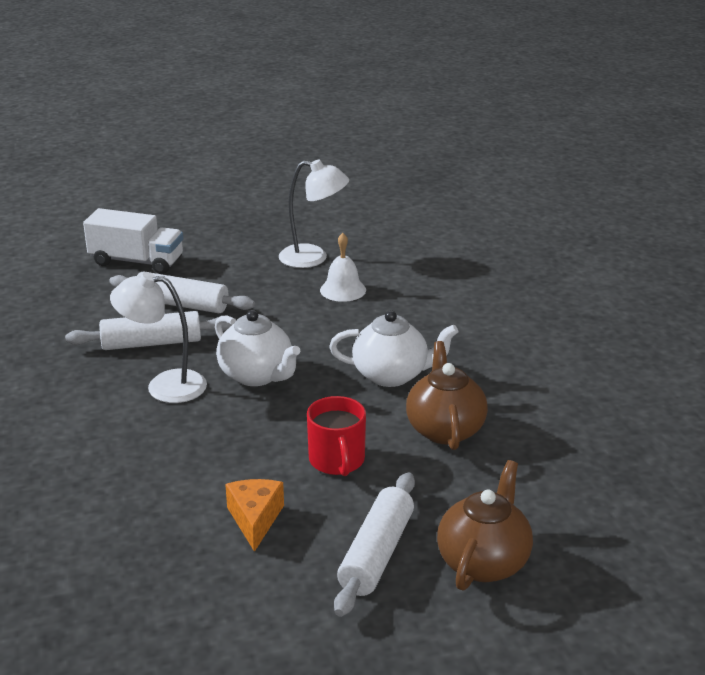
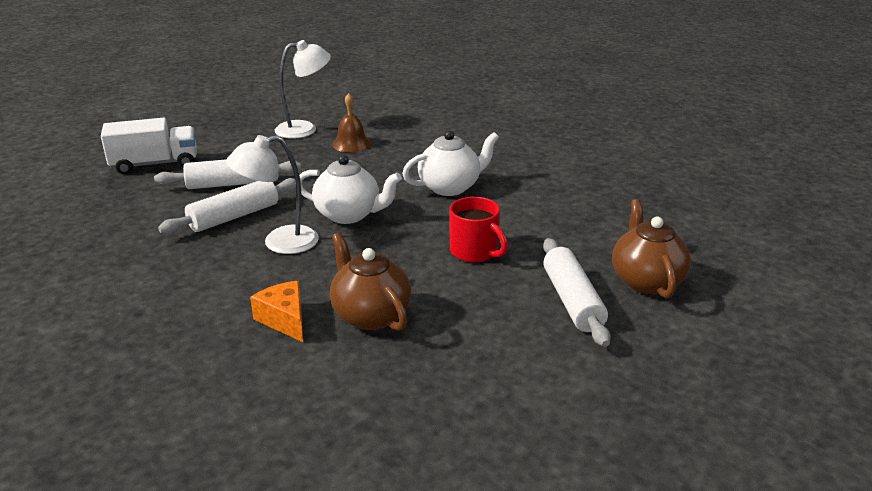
camera: 30 degrees left, 0 degrees up
orange cheese [225,479,284,552] -> orange cheese moved to [250,281,303,342]
white bell [320,233,366,302] -> brown bell [332,93,371,152]
brown teapot [406,341,488,450] -> brown teapot moved to [330,232,411,331]

